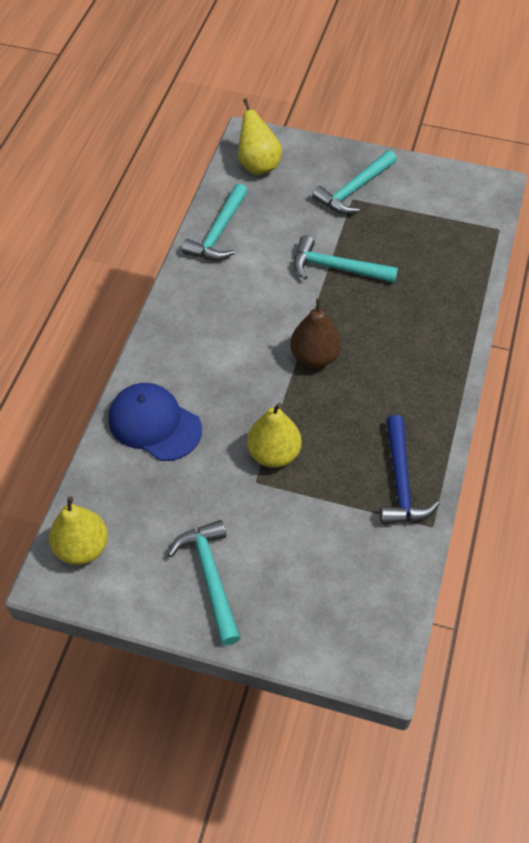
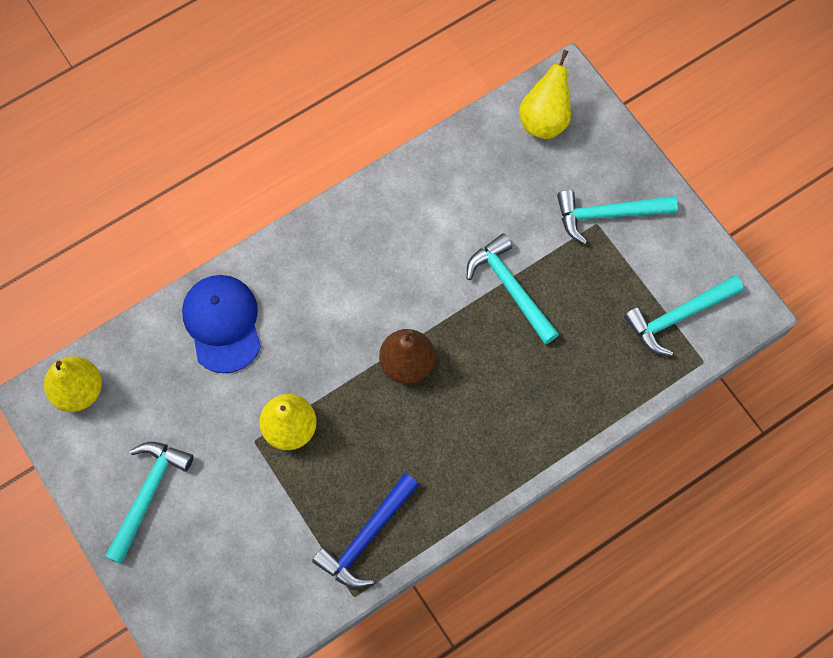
camera: 40 degrees right, 15 degrees up
turquoise hammer [182,184,248,261] -> turquoise hammer moved to [624,275,744,356]

